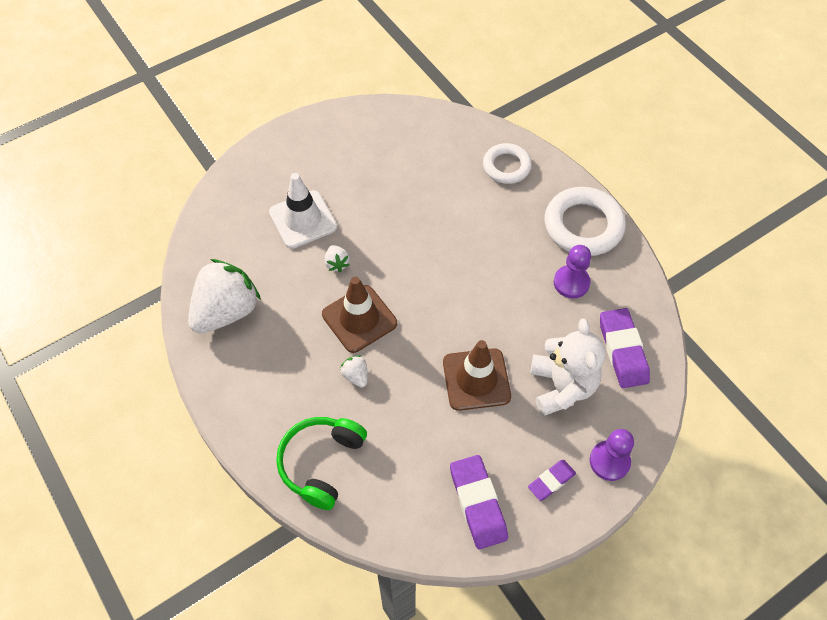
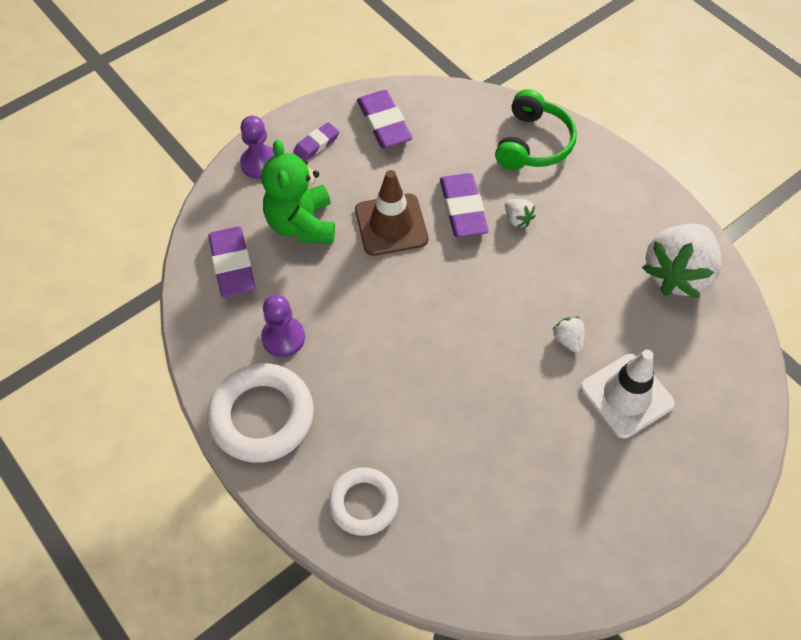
camera: 175 degrees right, 0 degrees up
brown traffic cone [322,276,397,353] -> none
white teddy bear [530,319,605,416] -> green teddy bear [262,140,335,244]
none -> purple eraser [440,173,489,238]

